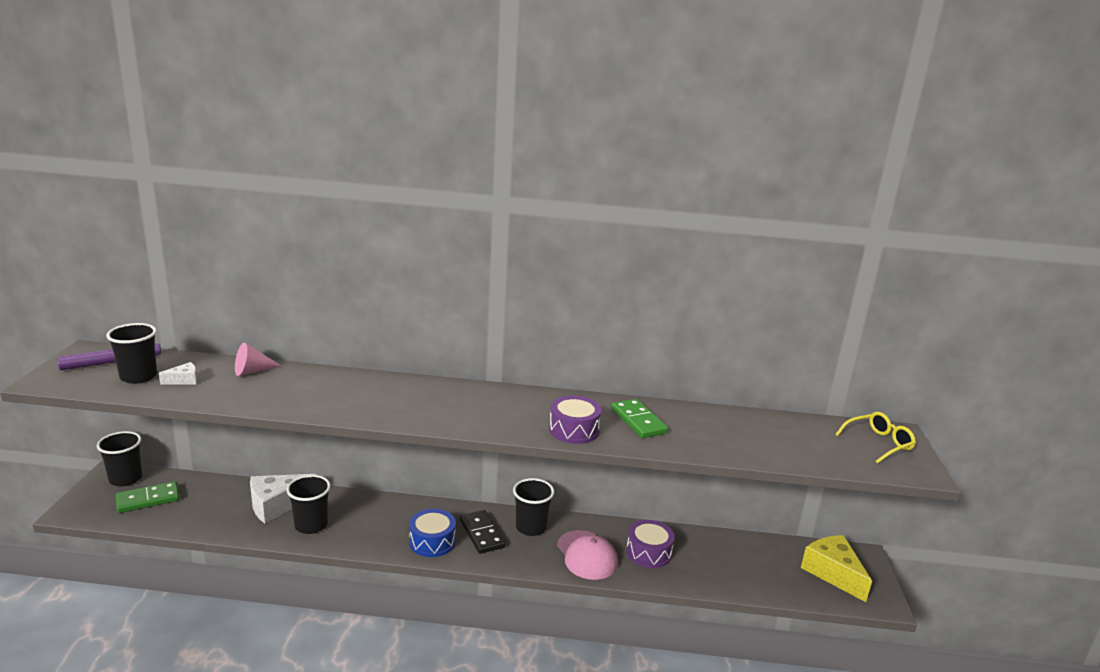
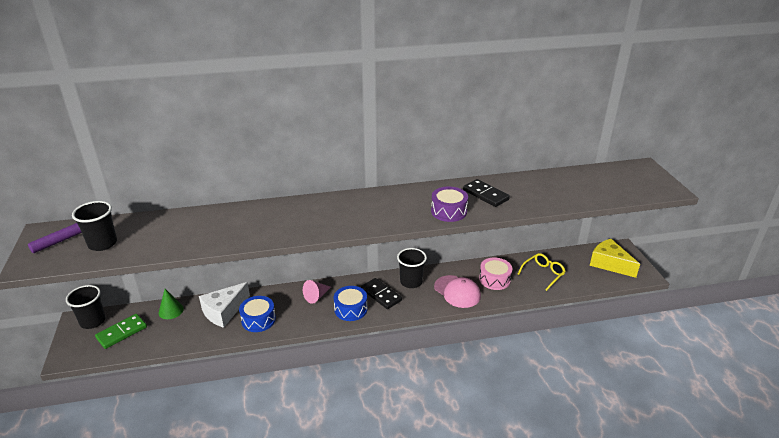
camera: 15 degrees left, 10 degrees up
white cheese [159,362,197,385] -> none
pink cone [235,342,281,376] -> pink cone moved to [303,280,331,304]
black cup [286,475,331,534] -> blue drum [239,296,276,332]
green domino [611,399,668,438] -> black domino [463,179,510,207]
purple drum [626,520,675,568] -> pink drum [479,257,512,290]
yellow glasses [835,412,916,464] -> yellow glasses moved to [518,253,566,291]
none -> green cone [159,289,184,319]

